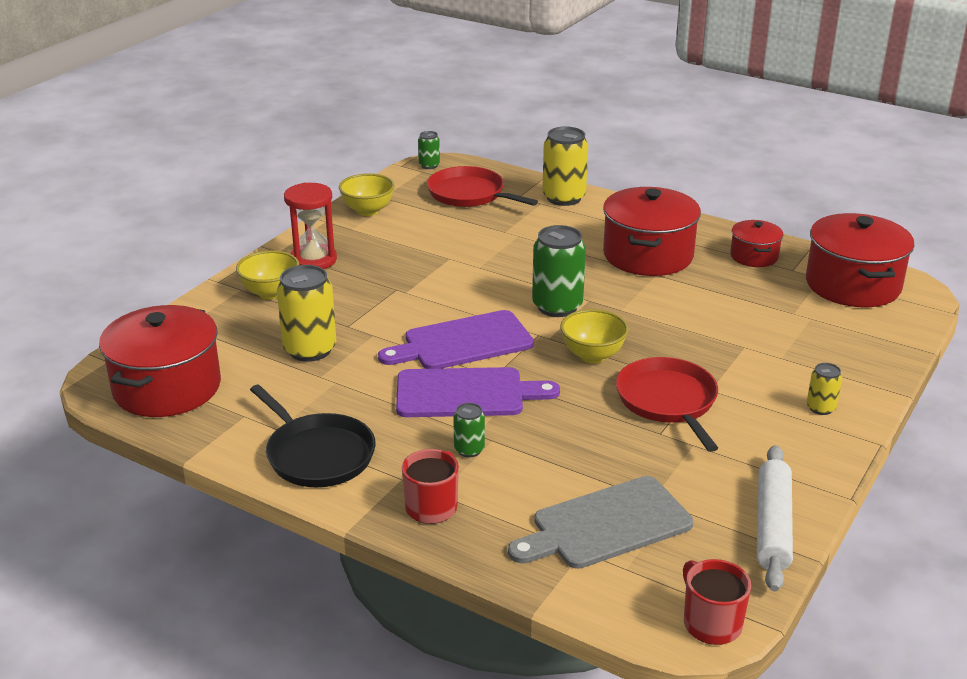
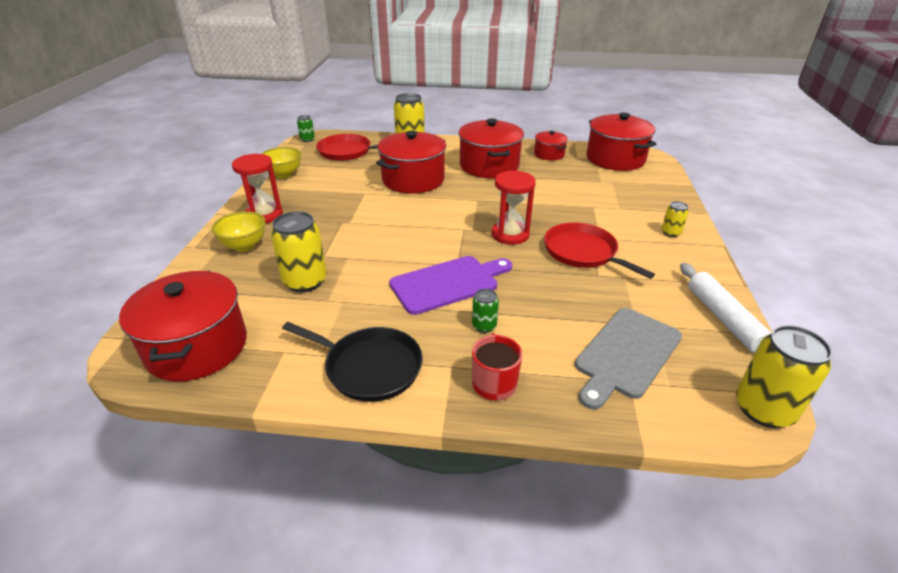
camera: 25 degrees left, 5 degrees up
purple cutting board [378,310,534,369] -> none
green can [532,225,586,317] -> none
yellow bowl [560,309,629,363] -> red hourglass [492,171,536,245]
red mug [683,559,751,645] -> yellow can [736,325,832,428]
none -> red pot [376,131,446,193]

